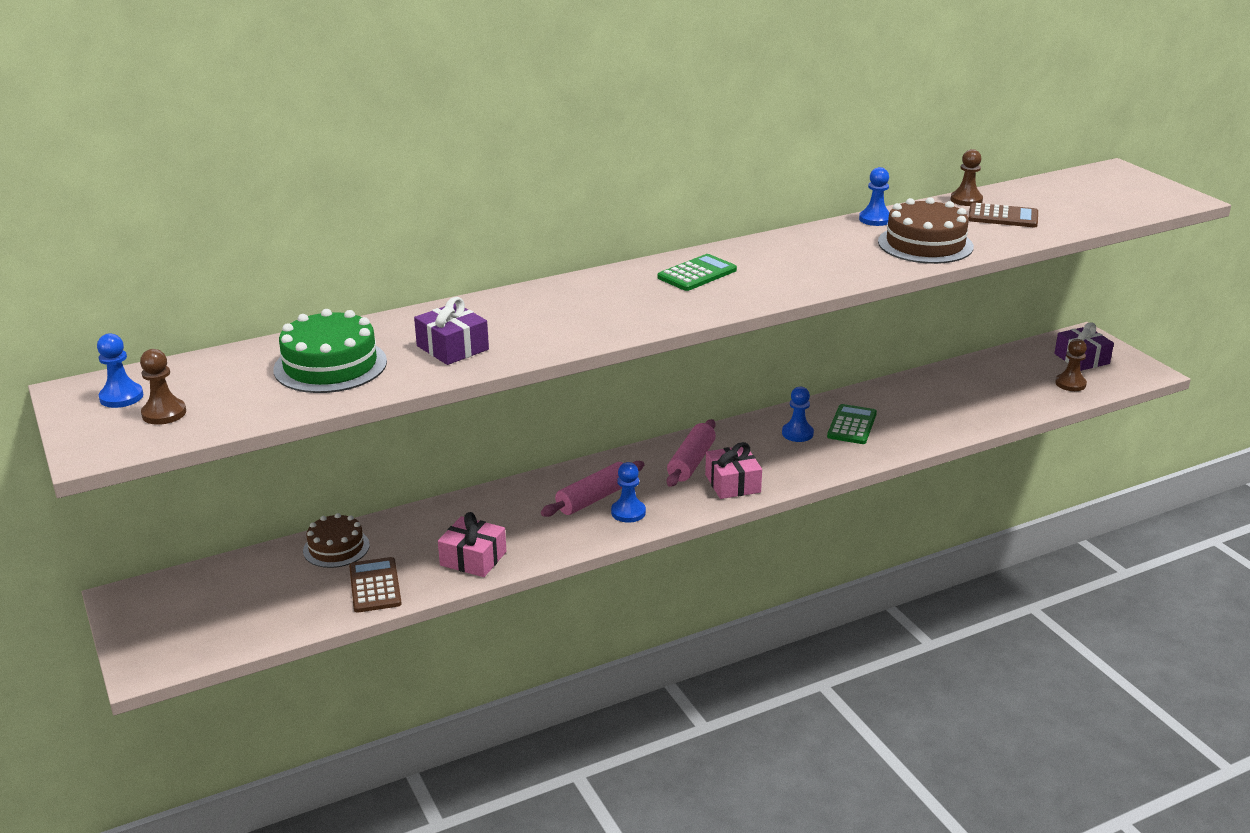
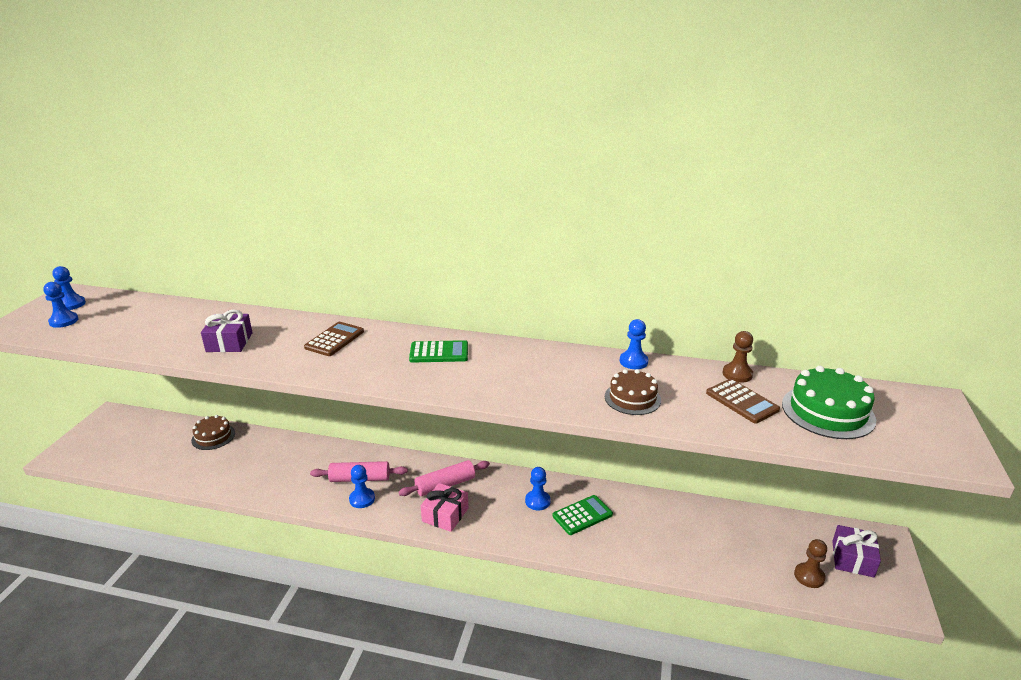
camera: 40 degrees right, 0 degrees up
brown pawn [140,349,186,425] -> blue pawn [43,282,79,328]
green cake [273,309,387,393] -> green cake moved to [782,366,876,439]
brown calculator [349,557,402,613] -> brown calculator moved to [304,322,364,356]
pink gift [438,512,506,577] -> none
brown cake [878,197,974,264] -> brown cake [605,369,661,415], size x0.66

